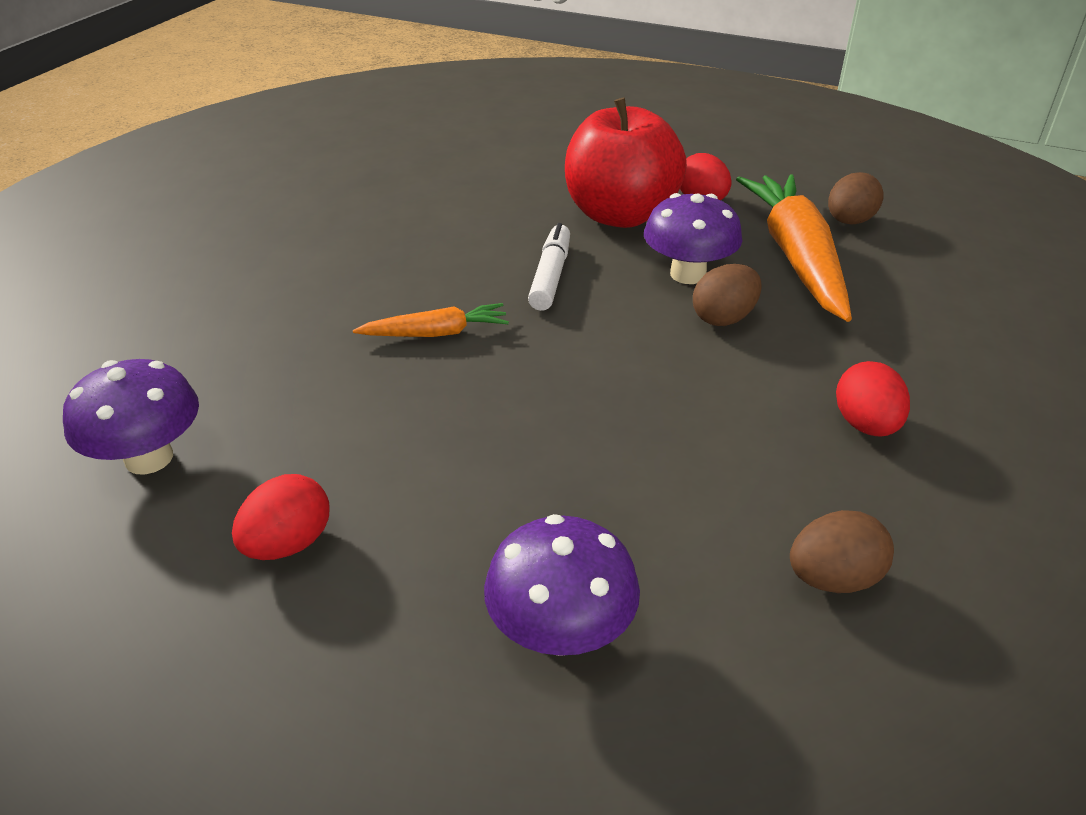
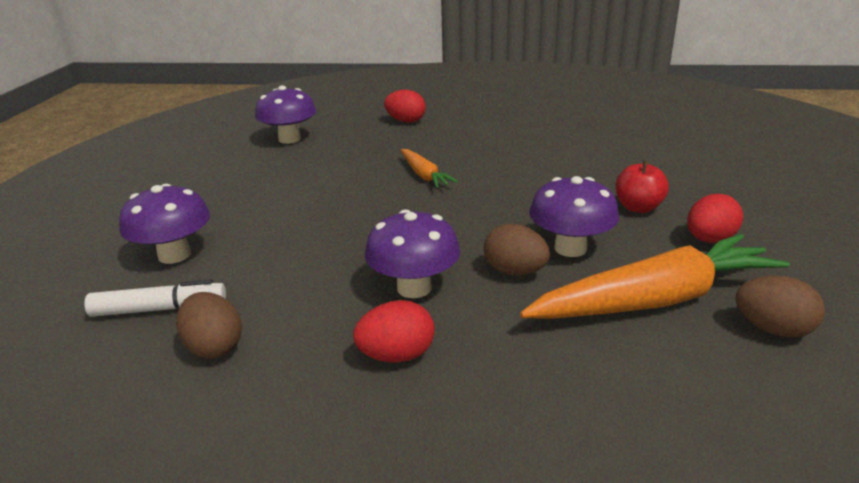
camera: 75 degrees right, 10 degrees down
red egg [232,474,330,560] -> red egg moved to [384,90,426,123]
white marker [528,223,570,311] -> white marker moved to [84,279,226,317]
red apple [565,98,687,228] -> red apple [615,160,669,213], size x0.48
none -> purple mushroom [365,209,460,298]

